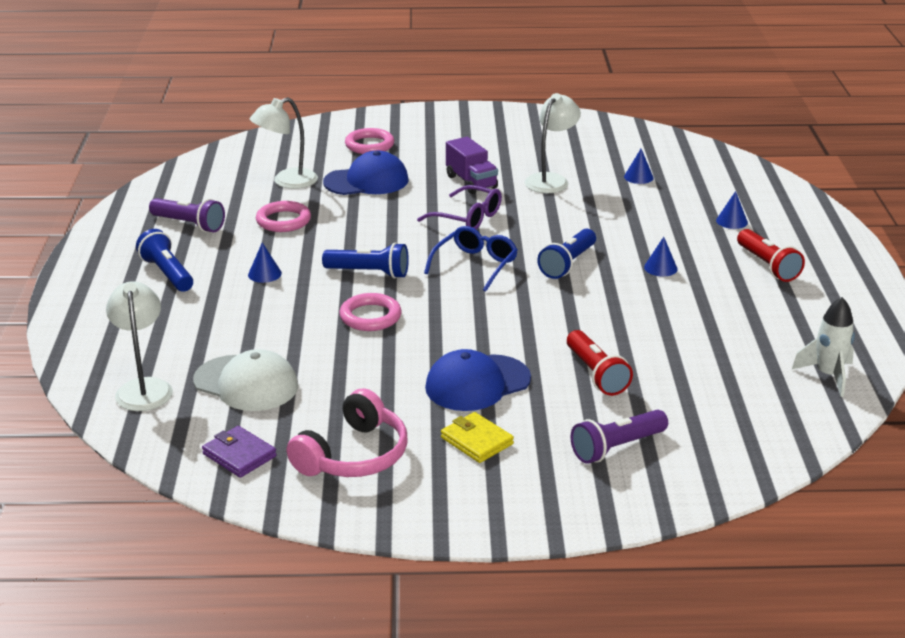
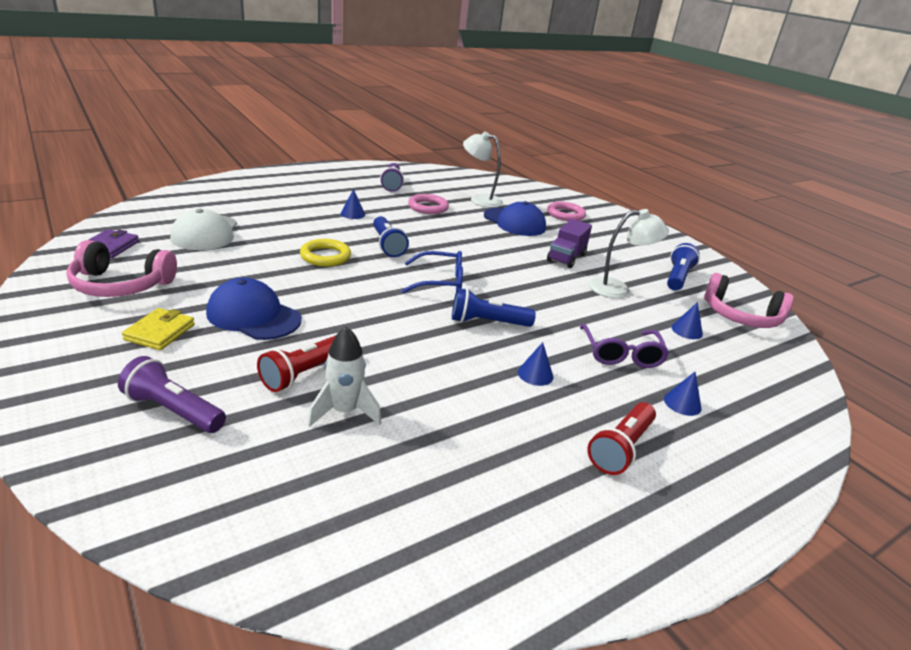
camera: 55 degrees right, 0 degrees up
white lamp [106,281,173,411] -> none
blue flashlight [136,229,193,292] -> blue flashlight moved to [667,243,700,290]
pink ring [339,293,401,331] -> yellow ring [300,239,351,266]
purple glasses [417,185,502,229] -> purple glasses moved to [580,324,669,368]
white rocket [792,297,855,397] -> white rocket moved to [308,327,381,427]
none -> pink headphones [704,273,794,328]

